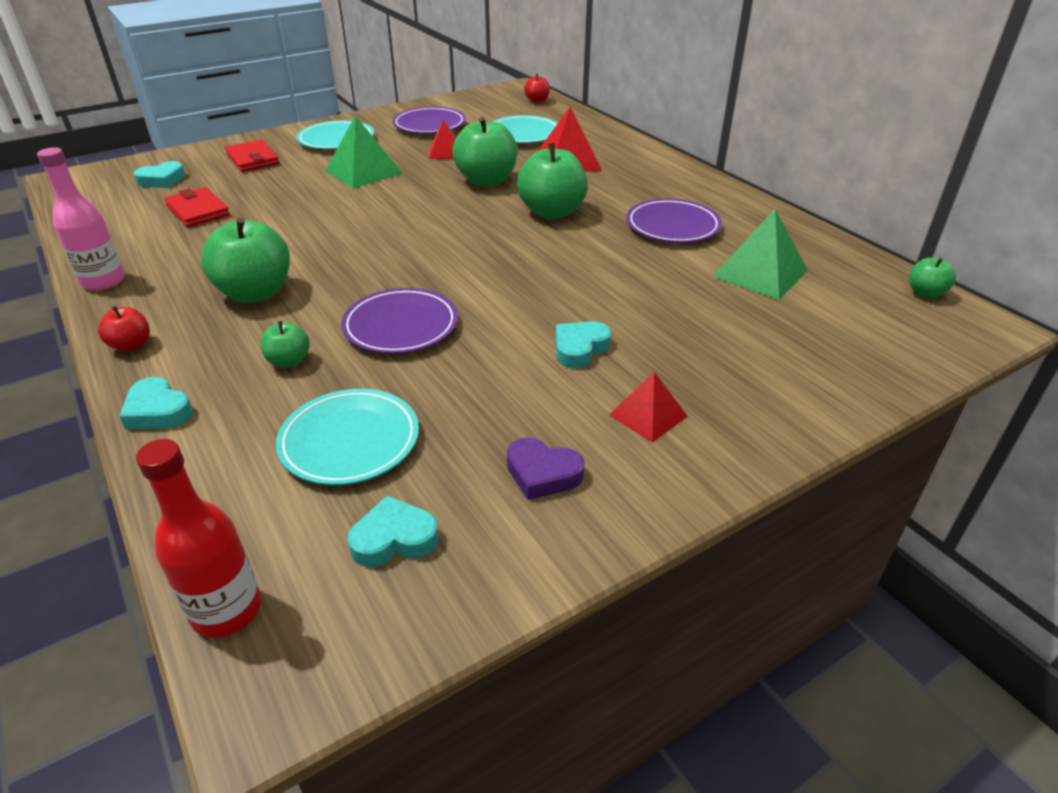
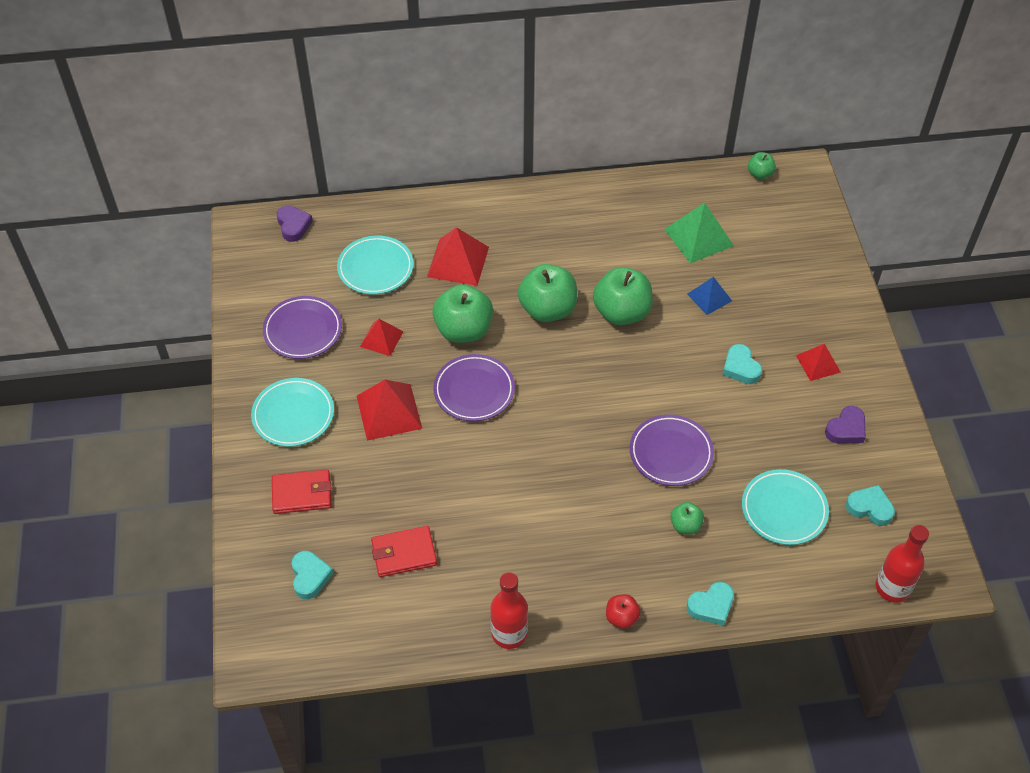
camera: 65 degrees left, 15 degrees up
pink bottle [37,147,125,291] -> red bottle [490,572,528,649]
green apple [201,218,290,303] -> green apple moved to [593,267,653,325]
green pyramid [325,115,402,188] -> red pyramid [357,380,422,441]
turquoise heart [347,496,439,567] -> turquoise heart turned 105 degrees clockwise [846,485,895,526]
red apple [524,74,550,103] -> purple heart [277,206,313,242]
purple plate [626,198,722,243] -> purple plate moved to [433,354,515,421]
none -> blue pyramid [687,277,732,315]

